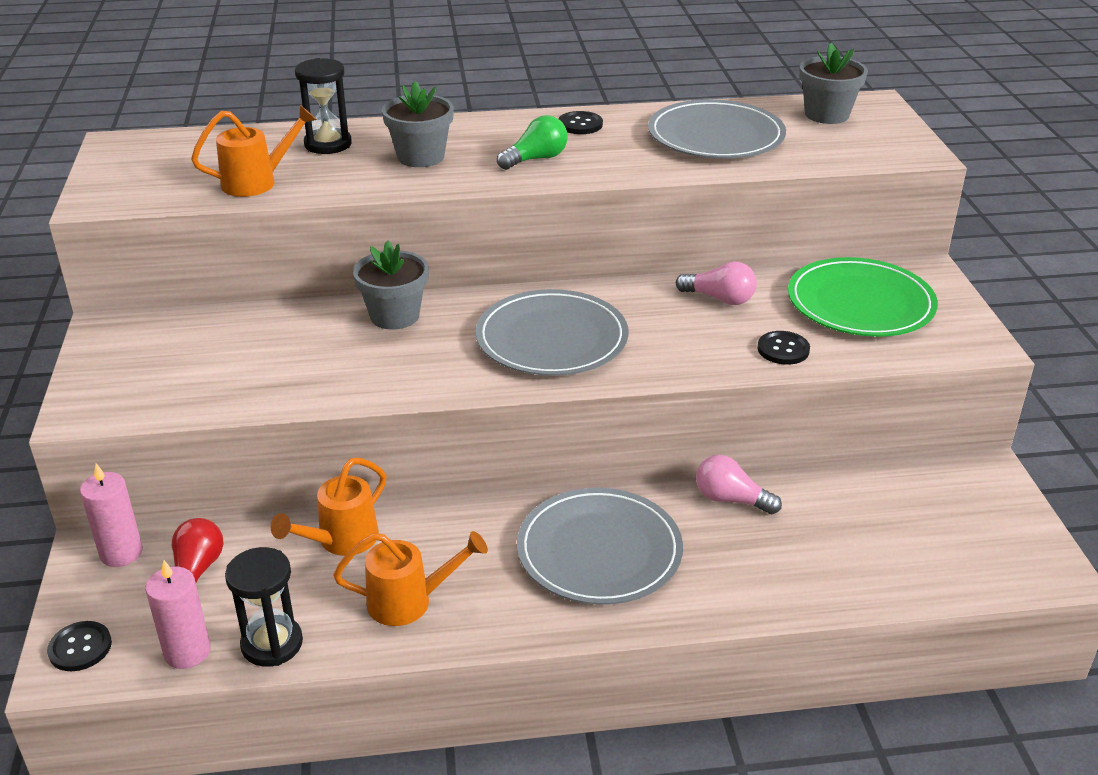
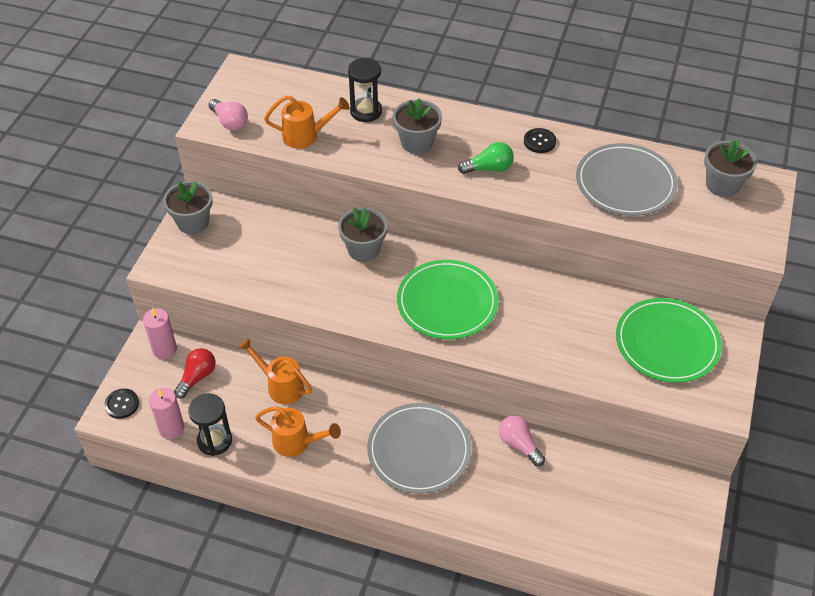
camera: 25 degrees right, 15 degrees up
orange watering can [271,458,387,556] -> orange watering can turned 60 degrees clockwise [238,338,312,404]
grey plate [475,289,629,376] -> green plate [397,260,498,339]
pink light bulb [676,262,757,305] -> pink light bulb moved to [208,99,248,130]
black button [757,331,810,365] -> none
none -> grey flower pot [163,181,212,234]

